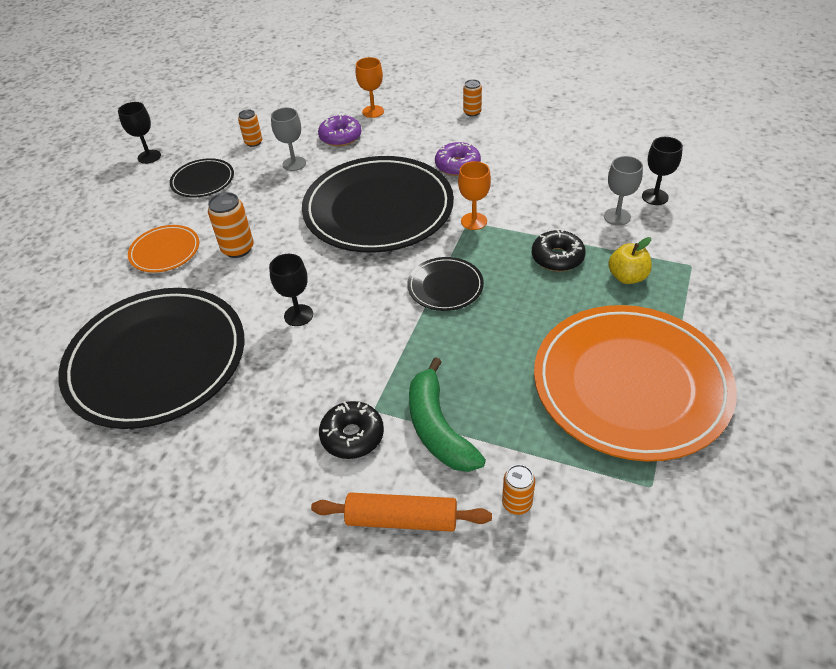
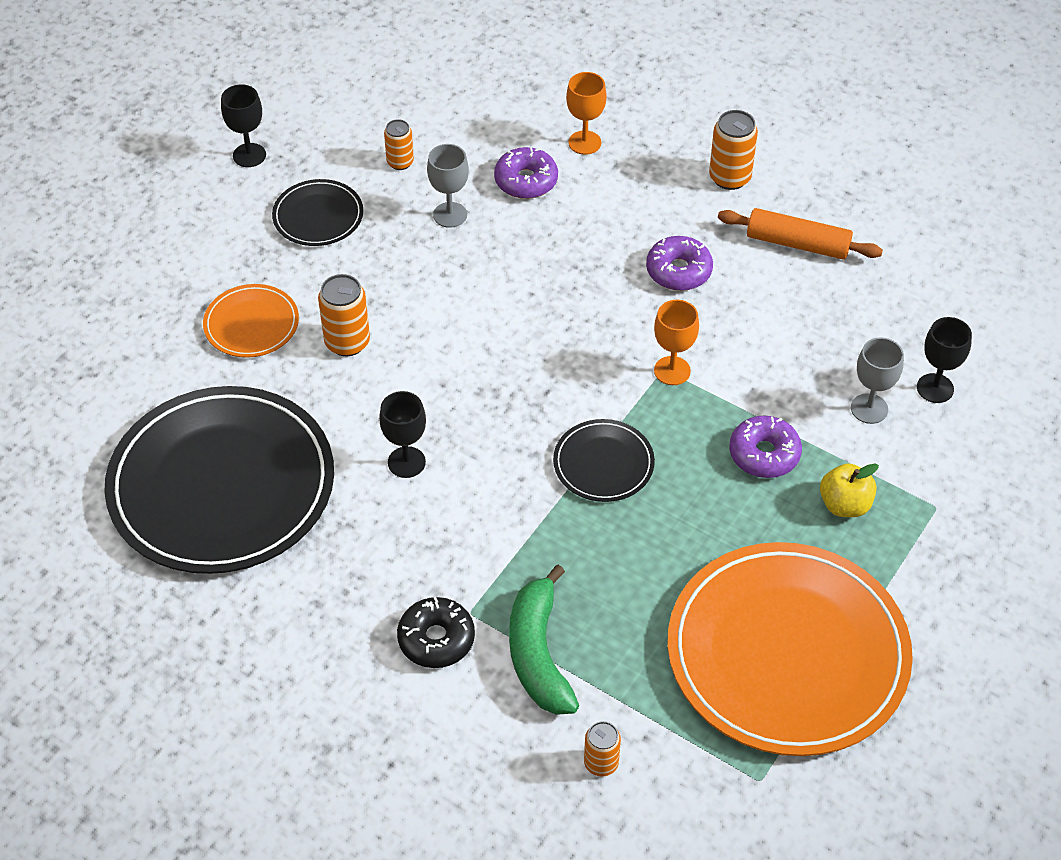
camera: 10 degrees right, 5 degrees up
black plate [302,156,454,253] -> none
orange rolling pin [311,492,492,532] -> orange rolling pin moved to [718,208,883,260]
orange can [463,79,482,117] -> orange can [709,110,758,190], size x1.56
black donut [532,229,586,272] -> purple donut [729,416,802,478]

